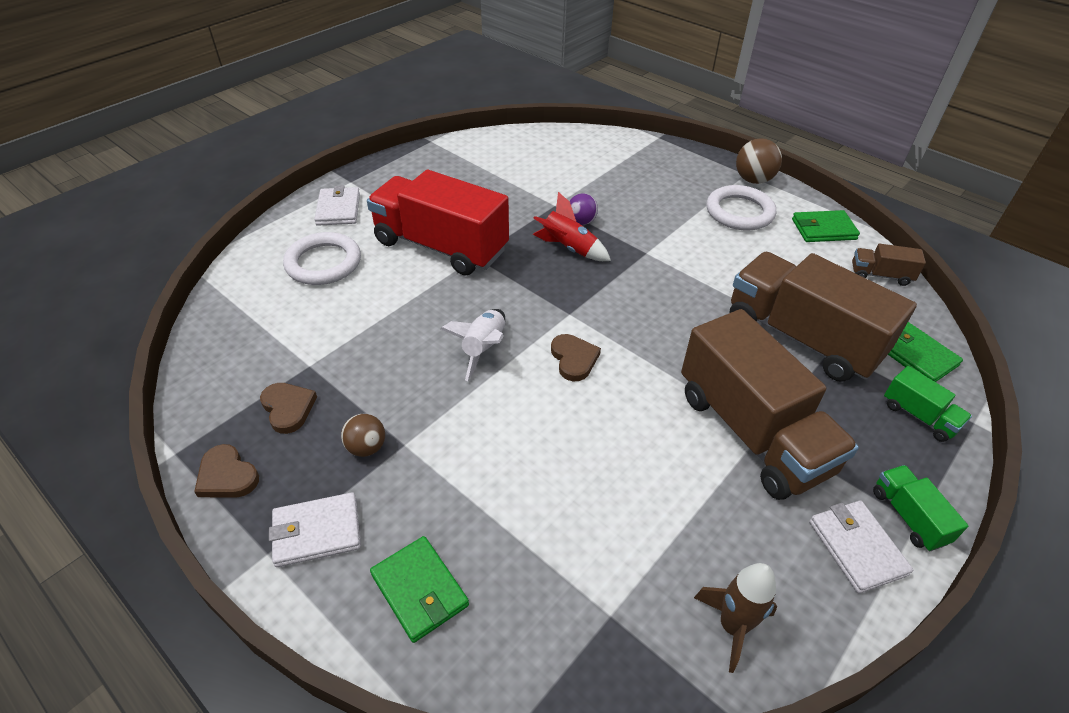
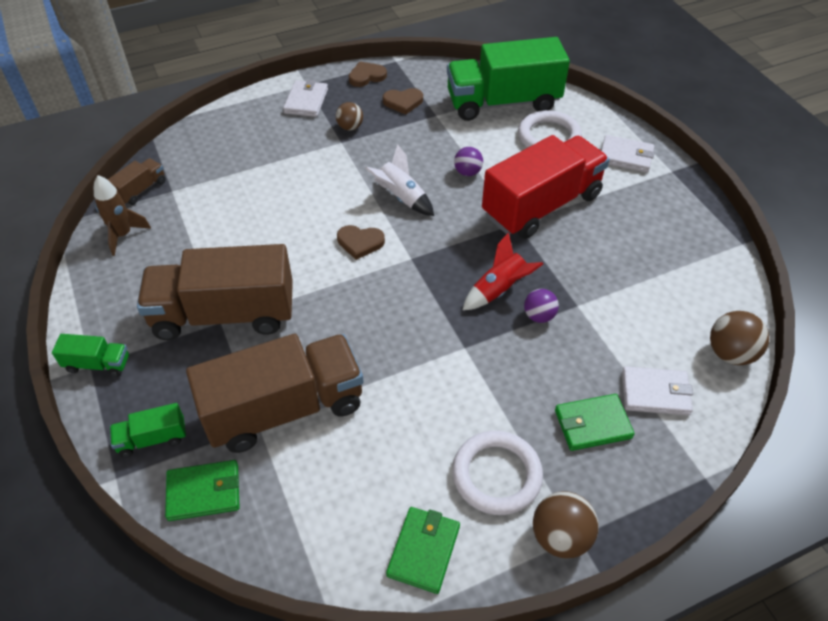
camera: 115 degrees right, 5 degrees up
green wallet [370,536,469,643] -> green wallet moved to [555,394,635,451]
white wallet [809,500,913,594] -> white wallet moved to [622,366,693,416]
brown truck [852,244,926,286] -> brown truck moved to [107,158,166,205]
none -> green truck [447,37,570,121]
none -> purple ball [454,147,483,176]
none -> brown ball [710,311,769,365]

